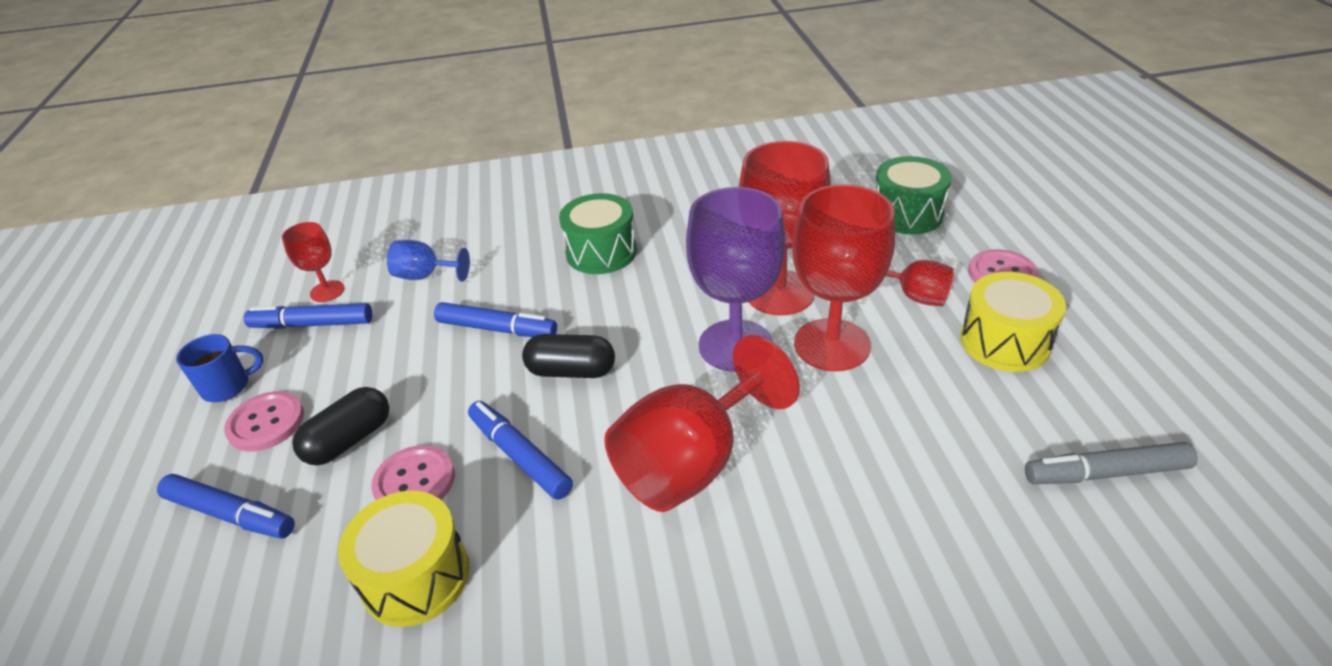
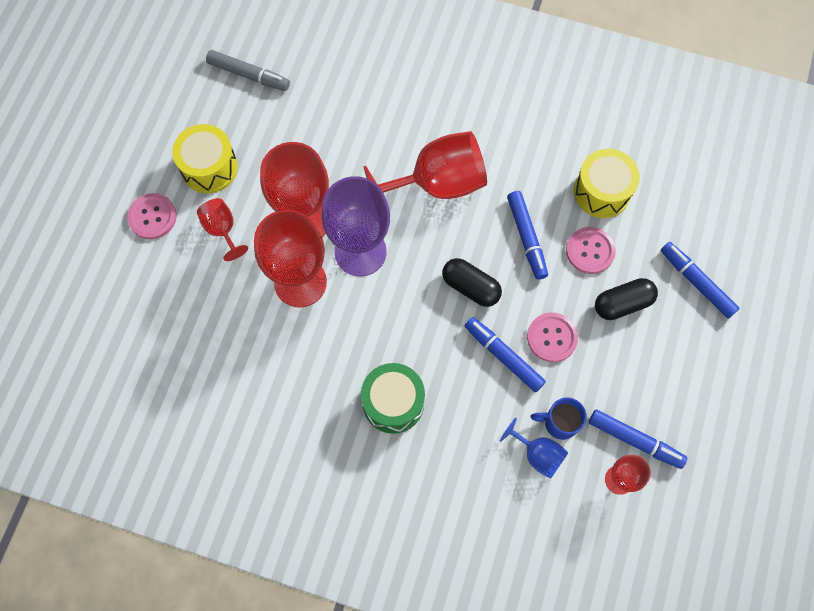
camera: 155 degrees left, 30 degrees up
blue mug [176,334,263,402] -> blue mug moved to [531,397,587,440]
pink button [224,391,304,451] -> pink button moved to [527,313,578,362]
green drum [875,156,952,234] -> none

